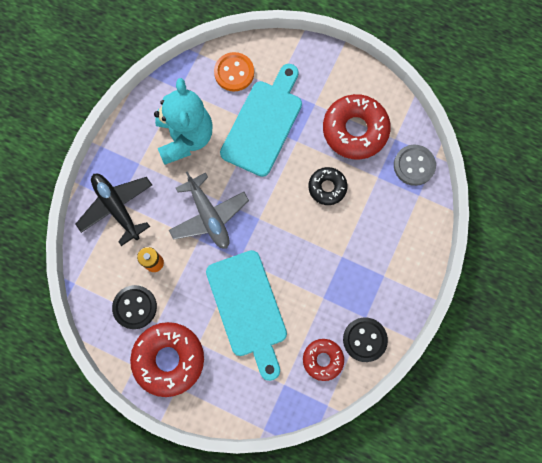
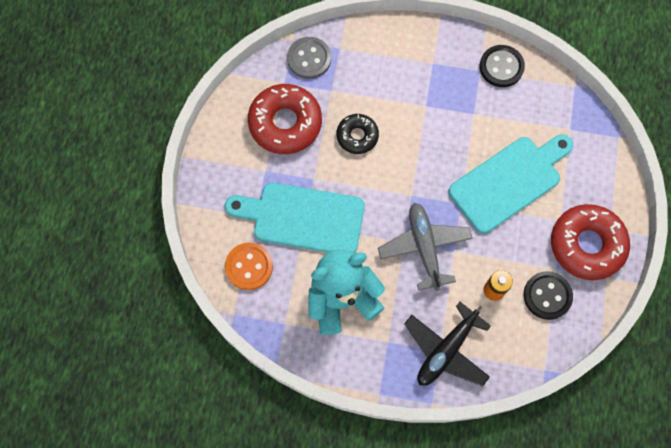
camera: 105 degrees left, 5 degrees down
grey plane [169,171,249,249] -> grey plane turned 60 degrees counterclockwise [378,203,473,291]
red donut [303,339,344,381] -> none

